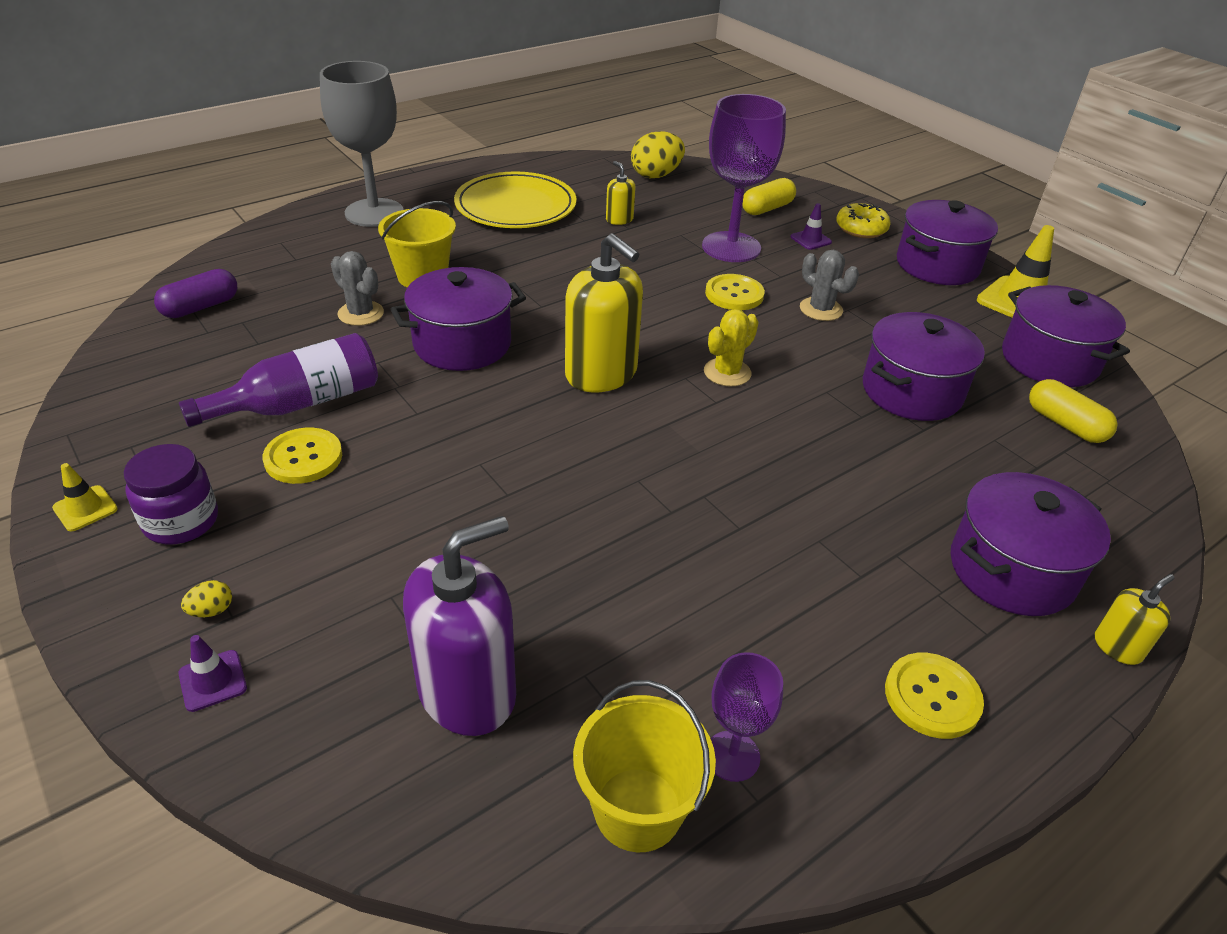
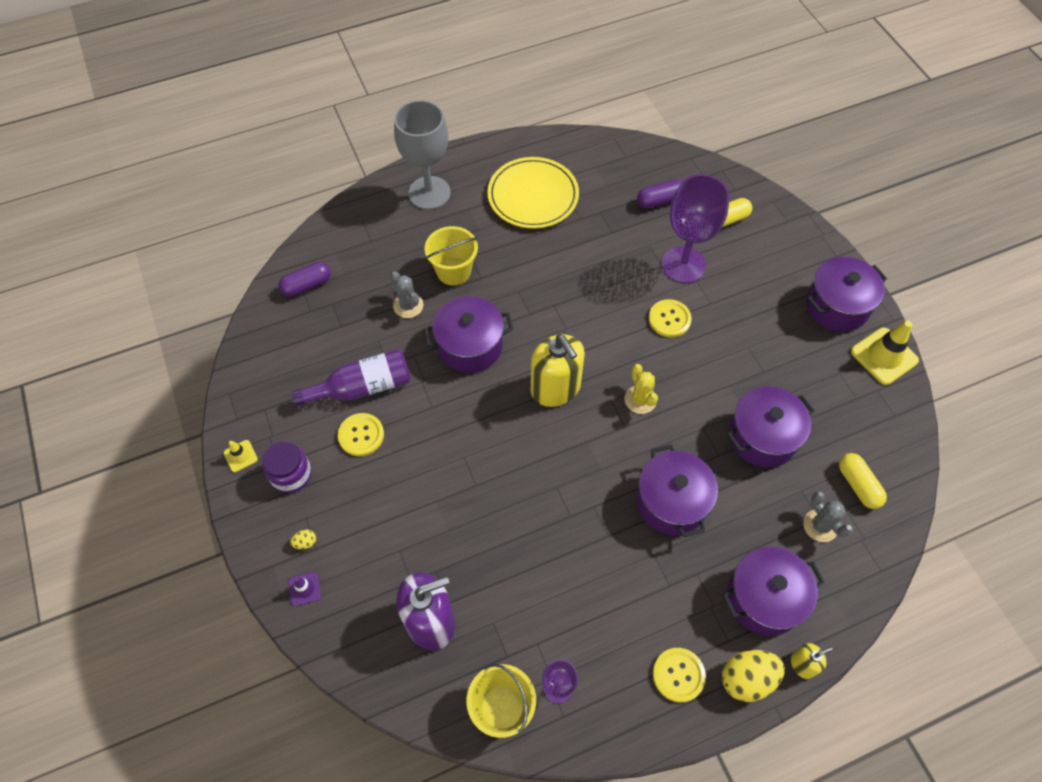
camera: 15 degrees right, 20 degrees up
yellow soap dispenser [606,161,635,225] -> none
yellow egg [631,131,685,178] -> yellow egg moved to [722,650,785,702]
yellow cactus [704,309,759,386] -> yellow cactus turned 75 degrees counterclockwise [625,364,658,414]
purple traffic cone [791,203,832,250] -> none
grey cactus [800,250,859,321] -> grey cactus moved to [803,491,853,542]
yellow donut [836,203,891,238] -> none
purple pot [1002,285,1130,387] -> purple pot moved to [637,444,718,537]
none -> purple capsule [637,179,682,209]

